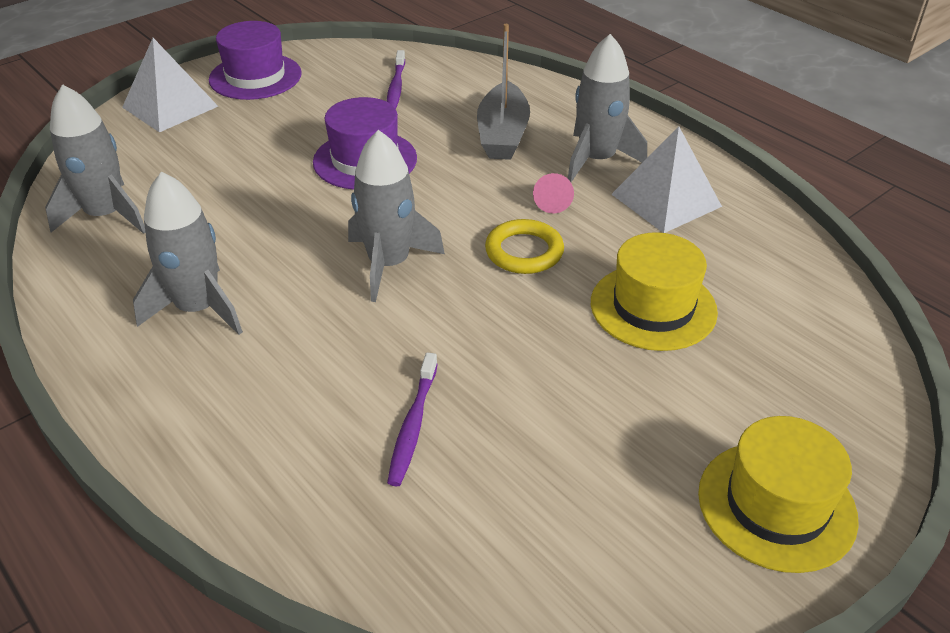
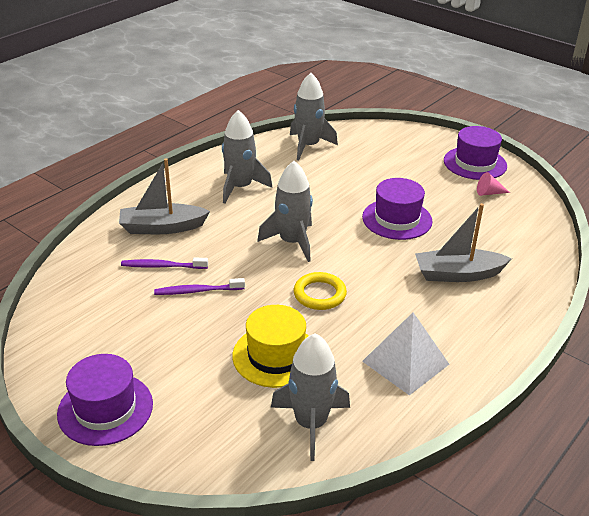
camera: 80 degrees right, 5 degrees down
white pyramid [122,38,218,132] -> none
purple toothbrush [387,50,405,109] -> purple toothbrush moved to [154,278,245,295]
pink cone [533,173,574,213] -> pink cone moved to [477,172,510,196]
grey rocket [568,34,647,182] -> grey rocket moved to [271,333,350,461]
yellow hat [698,416,859,573] -> purple hat [57,354,153,446]
none -> grey boat [119,158,210,234]

